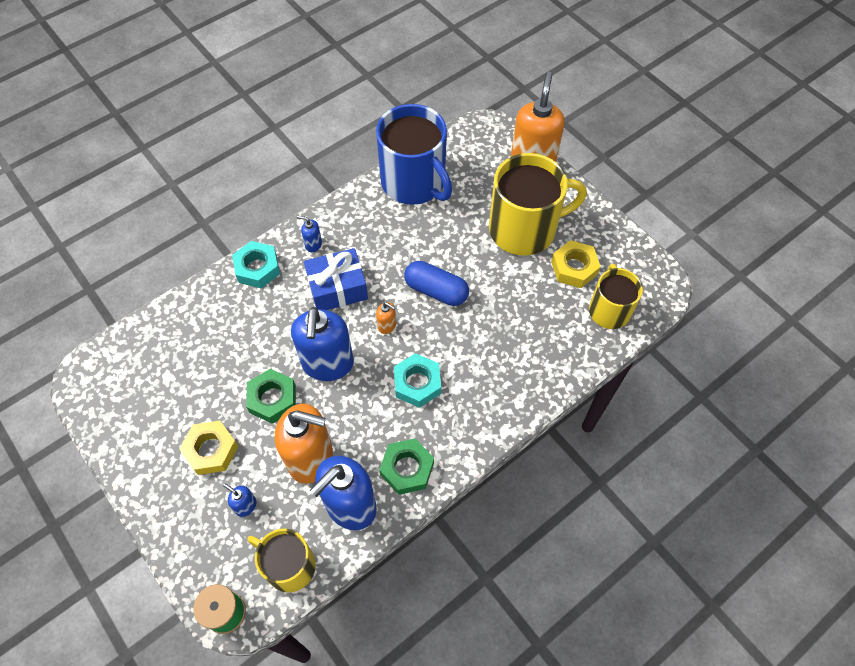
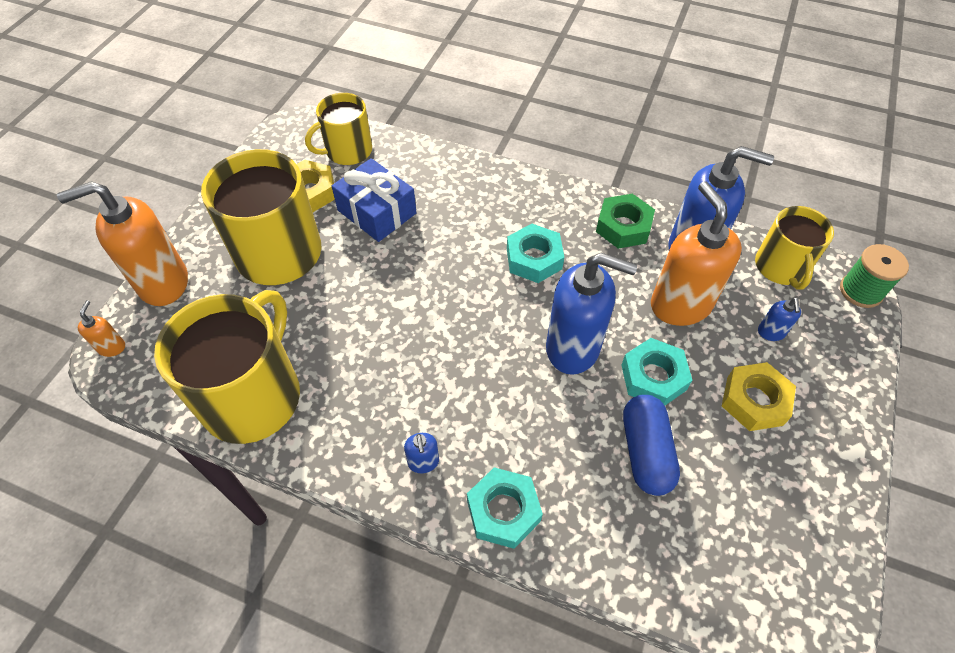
camera: 120 degrees left, 5 degrees down
green nut [246,369,296,424] -> turquoise nut [621,338,692,406]
blue soap dispenser [291,307,354,381] -> blue soap dispenser turned 45 degrees clockwise [546,253,638,375]
blue gift [304,248,368,310] -> blue gift moved to [332,158,417,242]
blue mug [376,104,452,205] -> yellow mug [154,290,300,444]
orange soap dispenser [376,302,396,334] -> orange soap dispenser moved to [78,300,125,357]
blue capsule [404,261,469,306] -> blue capsule moved to [623,395,680,496]

